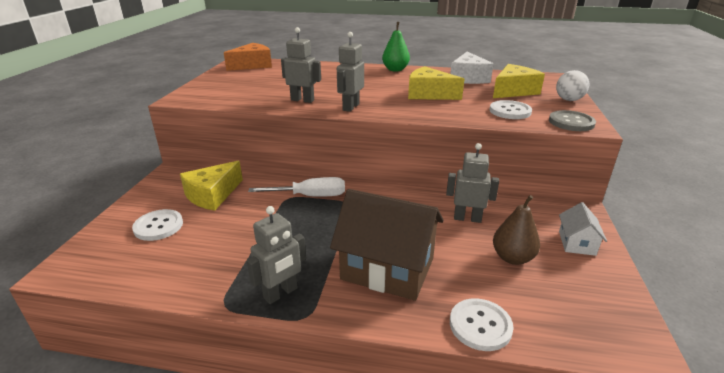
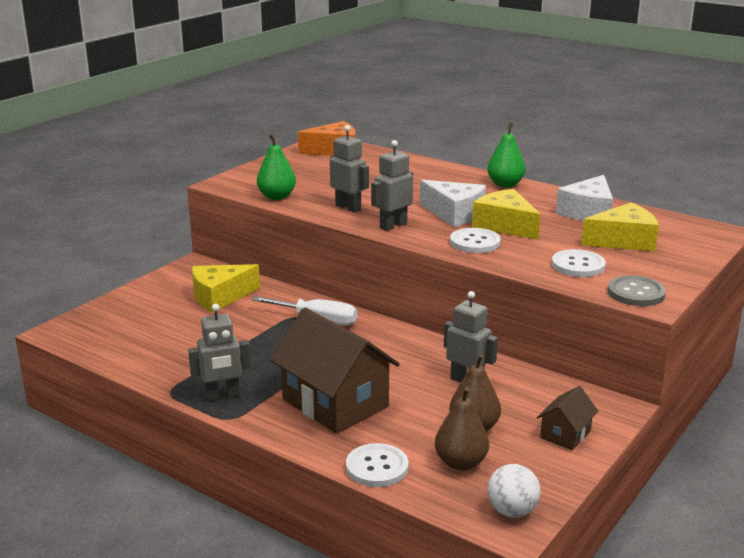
camera: 25 degrees right, 5 degrees down
white button [132,209,183,241] -> white button moved to [450,228,501,253]
white ball [556,70,589,101] -> white ball moved to [487,464,541,518]
white house [559,202,607,256] -> brown house [537,386,598,450]
none -> green pear [257,134,296,200]
none -> white cheese [420,180,486,227]
none -> brown pear [435,387,489,471]

